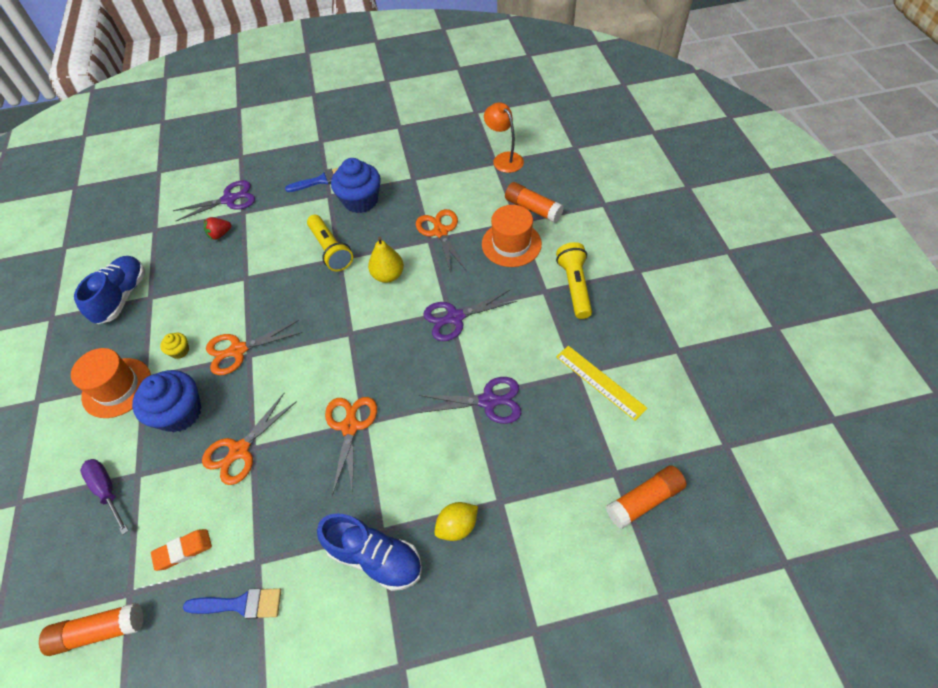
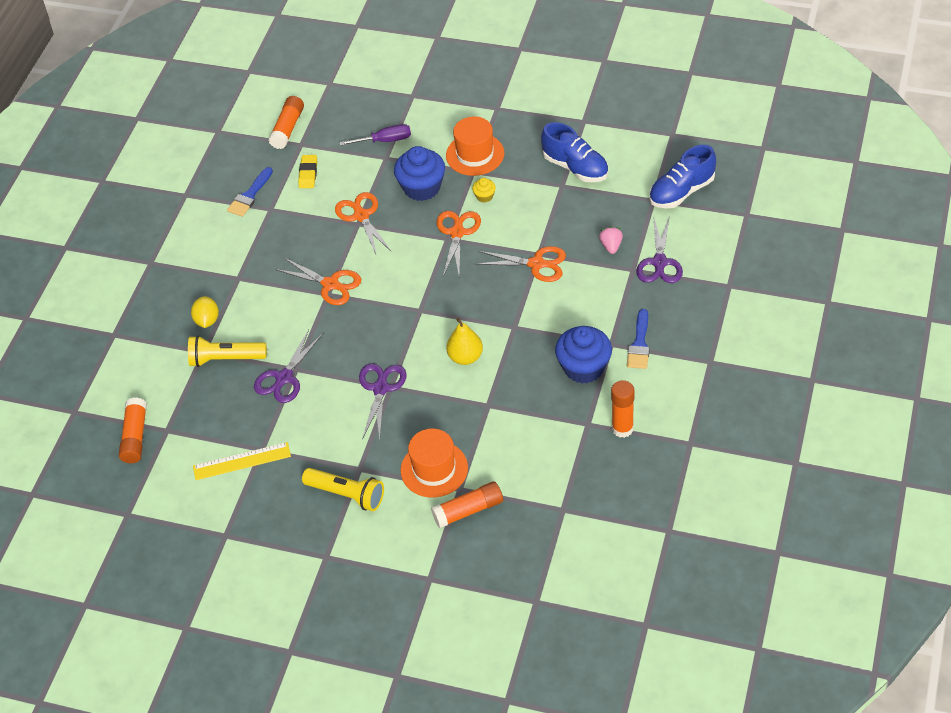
camera: 120 degrees right, 5 degrees down
orange eraser [151,529,212,571] -> yellow eraser [298,155,317,188]
red strawberry [204,217,232,240] -> pink strawberry [599,226,623,254]
yellow flashlight [307,215,353,271] -> yellow flashlight moved to [188,336,267,367]
blue shoe [317,513,422,591] -> blue shoe moved to [649,144,716,208]
orange scissors [416,209,466,273] -> orange scissors moved to [477,246,566,282]
orange lamp [484,102,524,173] -> none
none -> orange glue stick [611,380,635,438]

